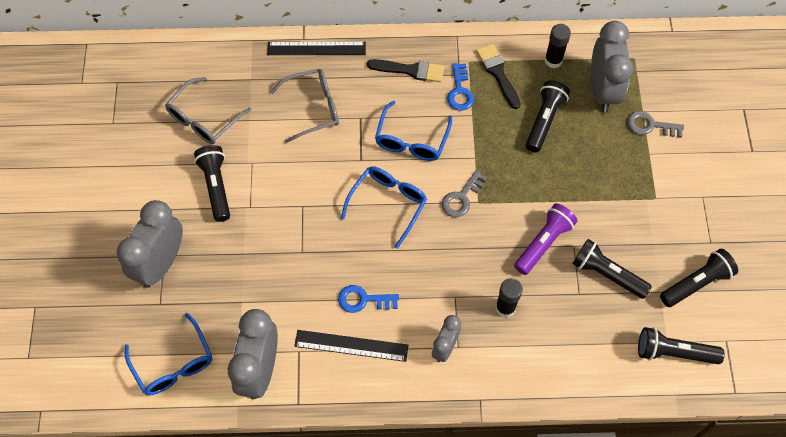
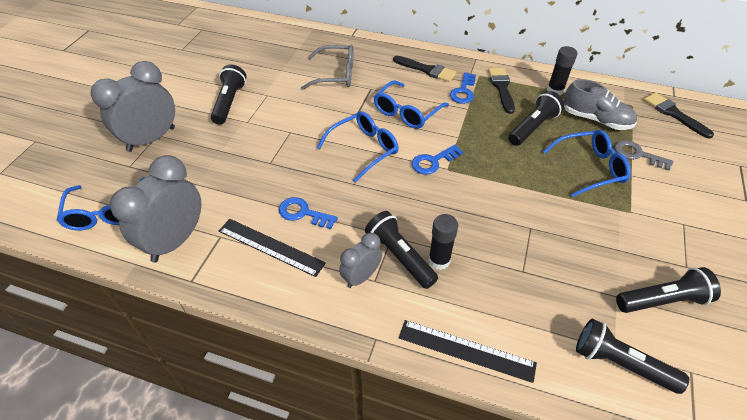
camera: 20 degrees right, 15 degrees down
grey glasses [165,77,251,144] -> none
black ruler [267,42,366,55] -> black ruler moved to [399,320,537,383]
grey key [442,170,487,217] -> blue key [412,145,463,175]
purple flashlight [514,203,578,275] -> none
black flashlight [572,239,652,299] -> black flashlight moved to [365,211,438,289]
grey clock [591,21,634,112] -> grey shoe [564,79,637,130]
none -> blue glasses [543,130,631,197]
none -> black brush [644,93,714,139]

